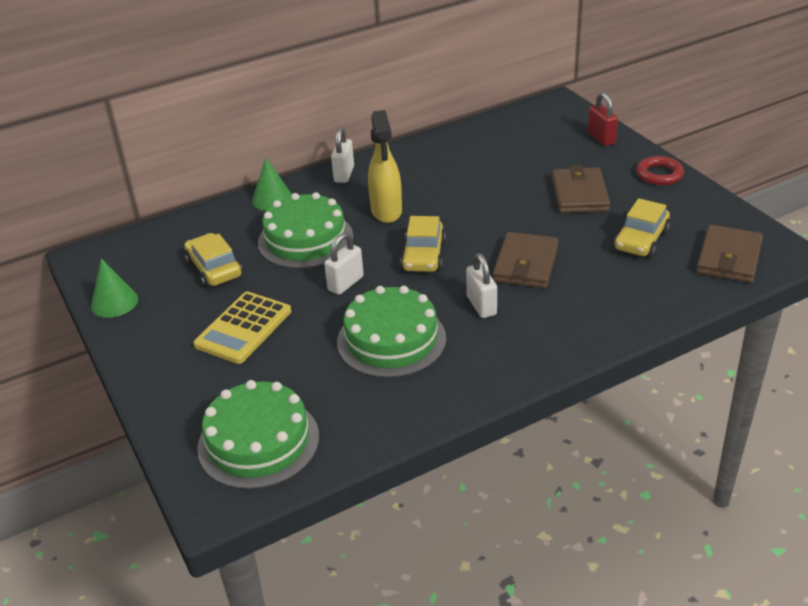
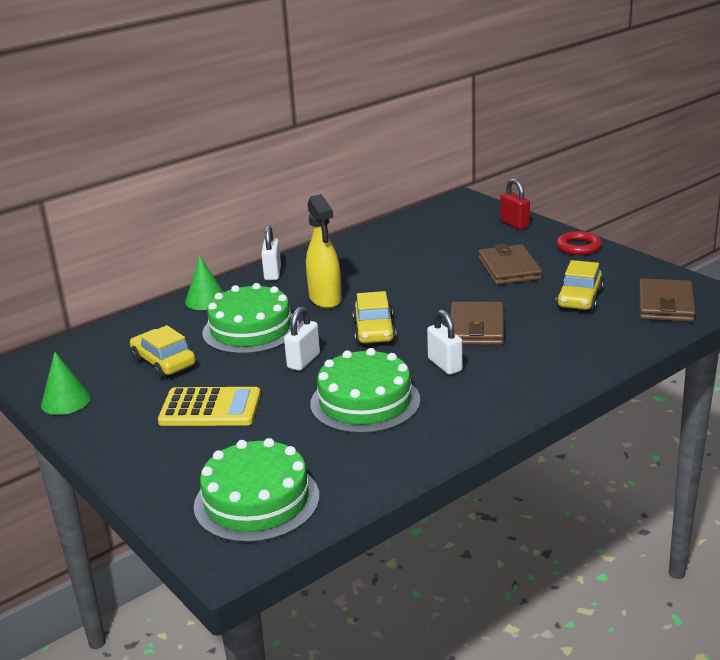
camera: 10 degrees left, 10 degrees down
yellow calculator [193,291,291,364] -> yellow calculator turned 105 degrees counterclockwise [158,387,261,426]

